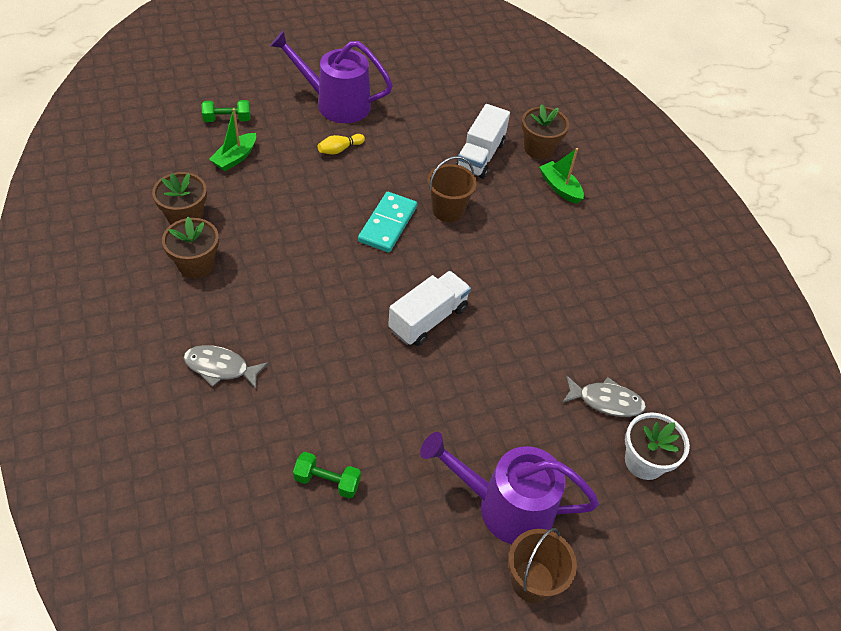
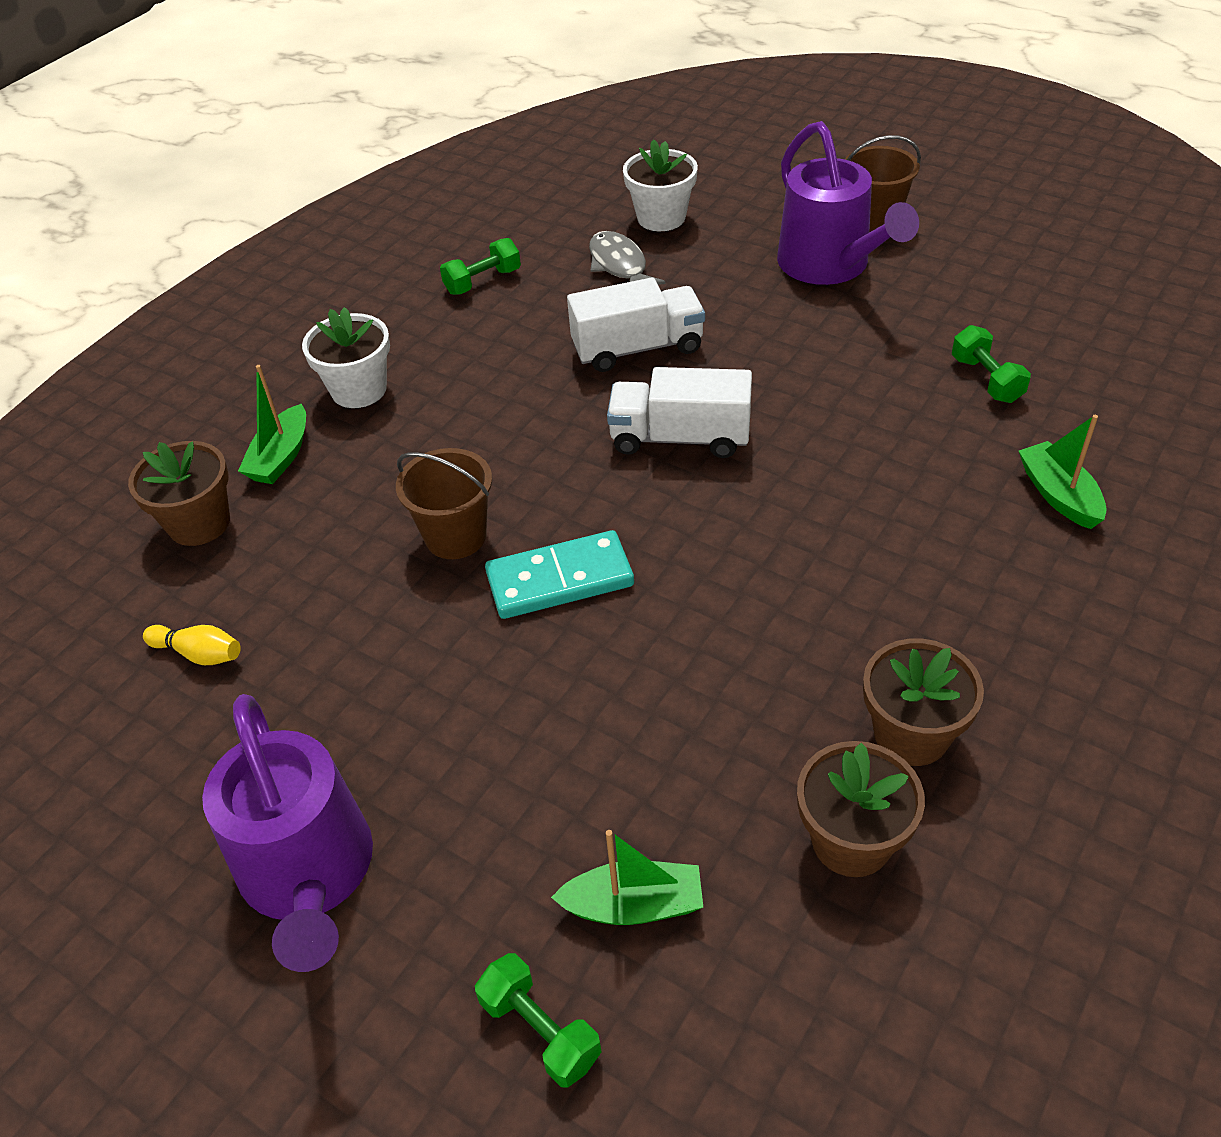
camera: 120 degrees left, 5 degrees down
grey fish [183,345,268,389] -> none
yellow bowling pin [318,134,365,155] -> yellow bowling pin moved to [143,625,241,665]
white truck [456,104,510,179] -> white truck moved to [567,277,705,372]
none -> white flower pot [302,307,390,408]
none -> green dumbbell [440,238,521,295]
none -> green boat [1019,415,1107,529]

